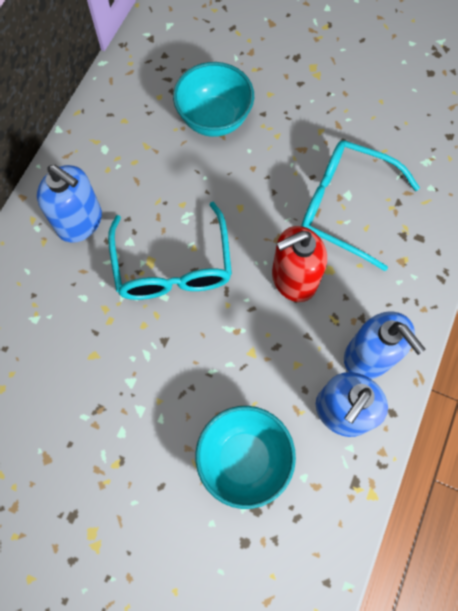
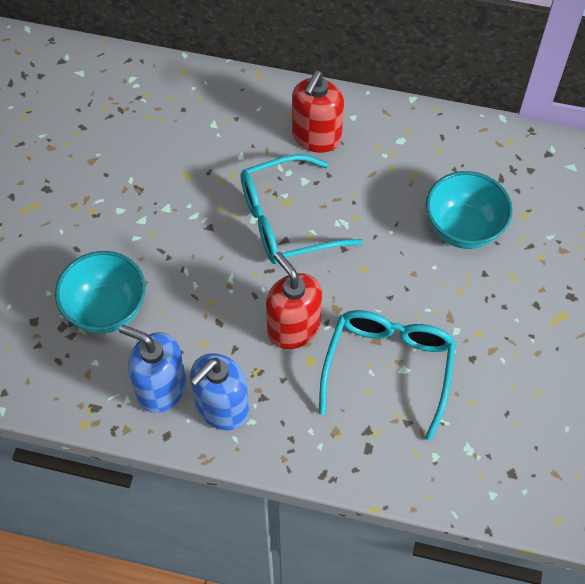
camera: 80 degrees right, 10 degrees down
blue soap dispenser [37,165,102,243] -> red soap dispenser [292,71,344,153]

